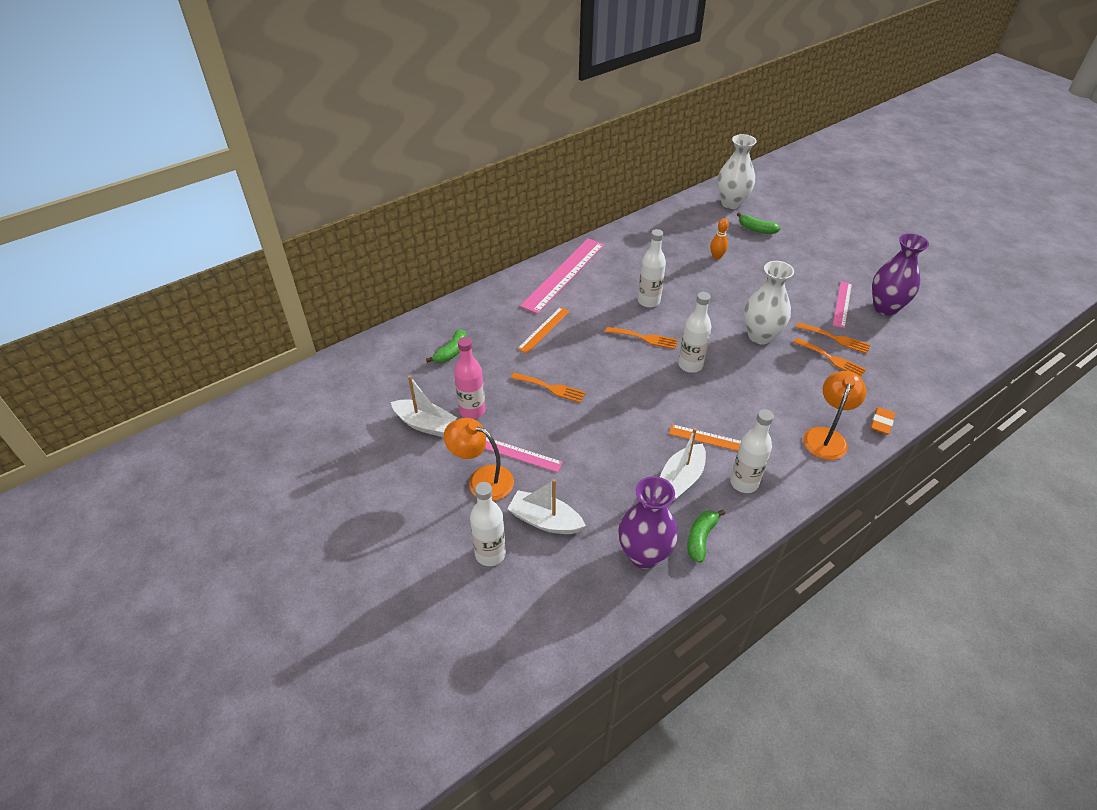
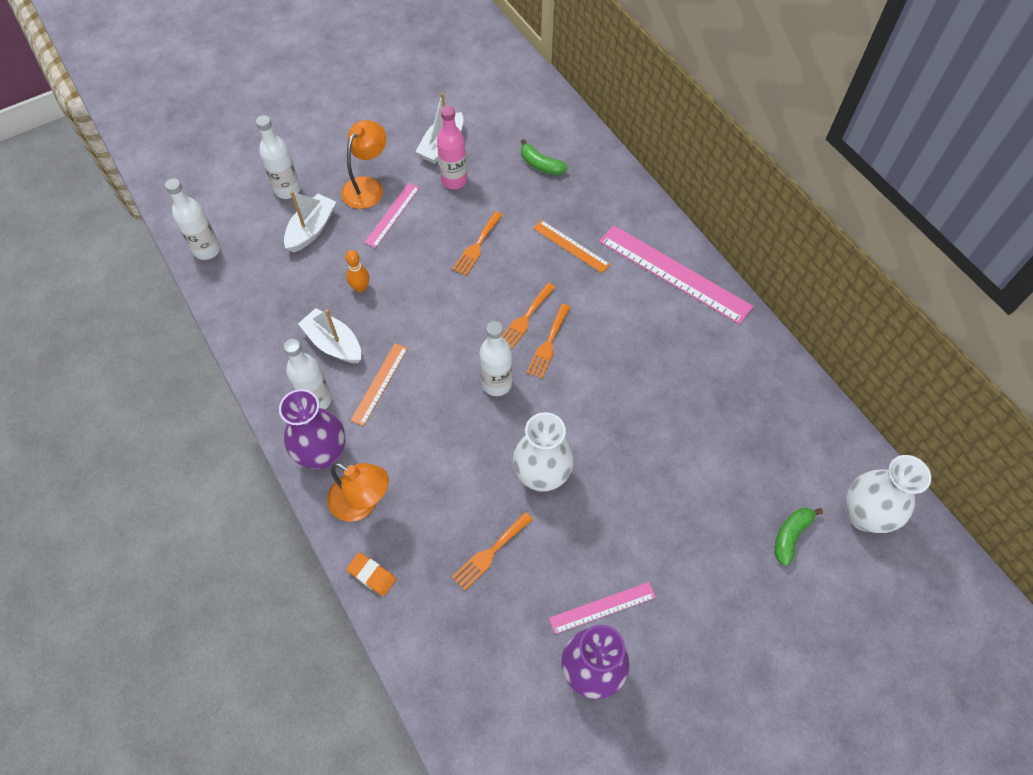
camera: 95 degrees right, 15 degrees up
purple vase [618,476,678,569] -> purple vase moved to [279,389,345,469]
white bottle [638,229,666,307] -> white bottle moved to [165,178,221,260]
green banana [688,510,725,563] -> none
orange bowling pin [710,218,729,260] -> orange bowling pin moved to [345,250,369,292]
orange fork [796,322,870,354] -> orange fork moved to [502,283,556,349]
pink ruler [833,281,852,328] -> pink ruler turned 45 degrees counterclockwise [549,582,656,634]

